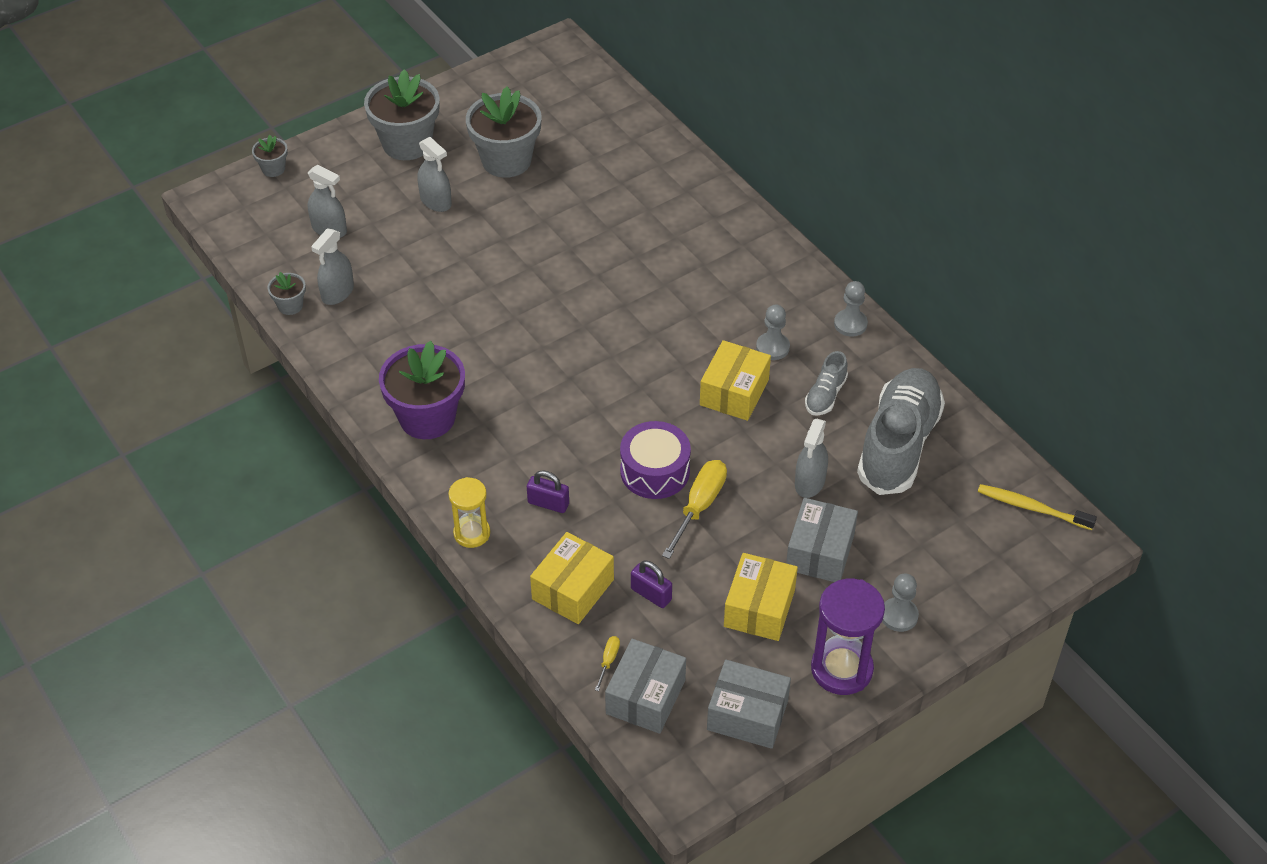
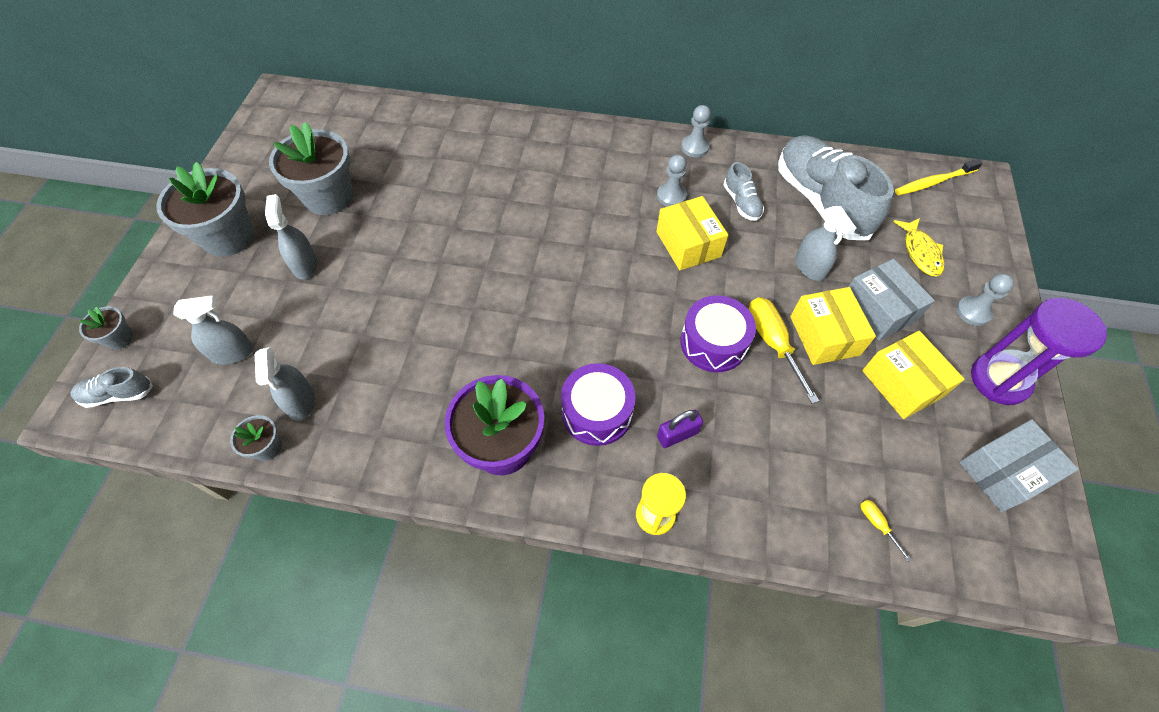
camera: 45 degrees left, 10 degrees up
grey spray bottle [417,137,452,212] -> grey spray bottle turned 105 degrees counterclockwise [265,194,318,280]
yellow box [530,532,614,624] -> yellow box moved to [790,287,876,365]
grey box [605,639,686,734] -> none
purple padlock [631,560,672,608] -> none
none -> grey shoe [71,367,153,408]
none -> purple drum [561,363,636,446]
none -> yellow fish [893,218,944,277]

